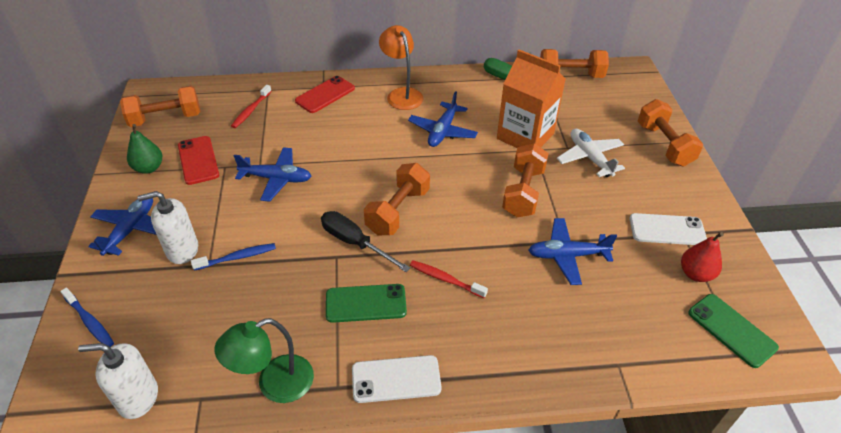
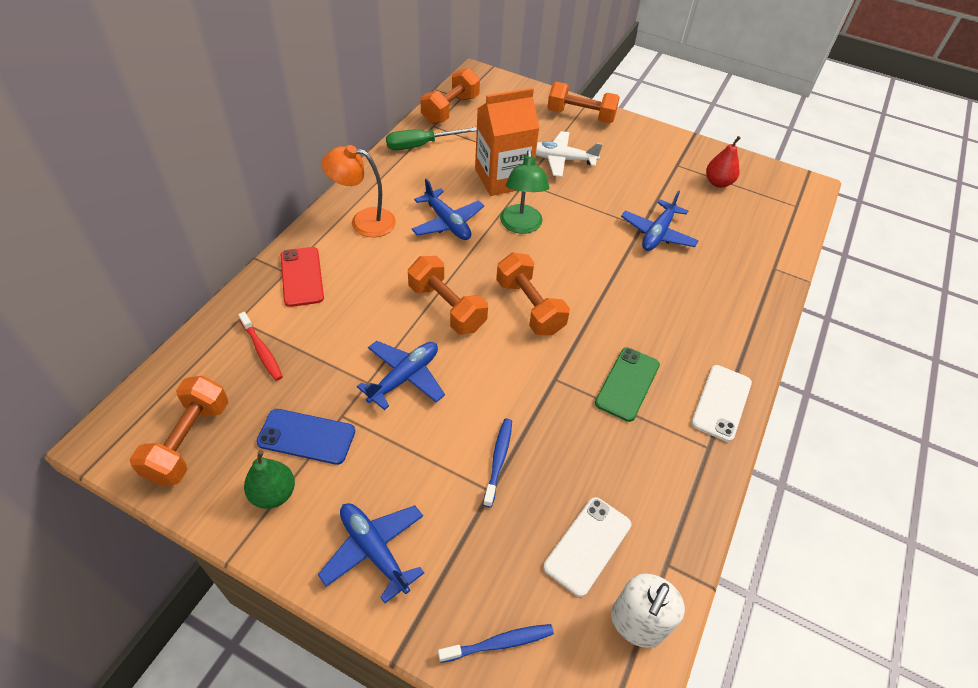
camera: 60 degrees left, 5 degrees up
white soap dispenser [137,191,198,264] -> none
red phone [178,136,219,185] -> blue phone [256,409,355,465]
green lamp [214,318,314,403] -> green lamp moved to [500,150,549,234]
black screwdriver [321,211,410,272] -> none
red toothbrush [410,260,488,298] -> none
orange dumbbell [502,143,549,217] -> orange dumbbell moved to [408,256,488,334]
white phone [629,213,707,245] -> white phone moved to [544,497,631,597]
green phone [688,294,779,368] -> none

